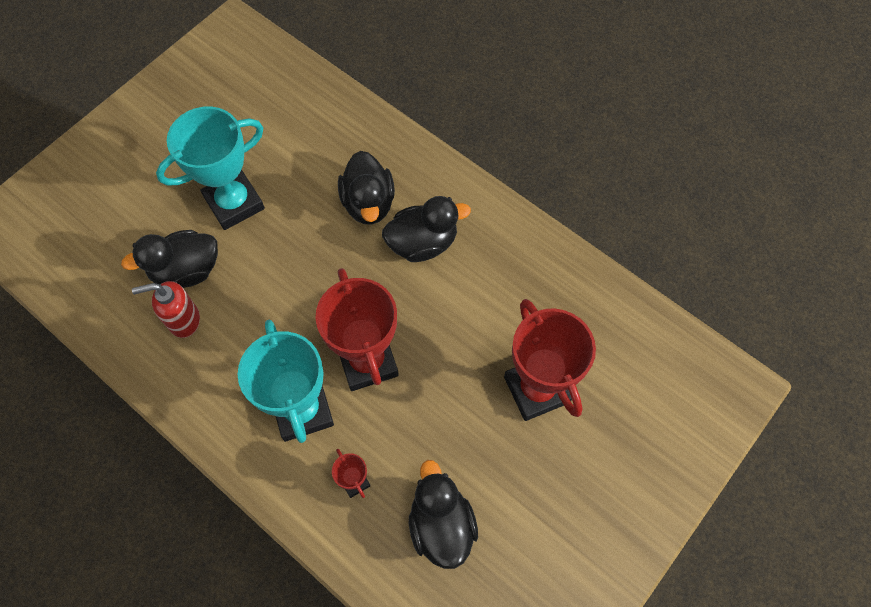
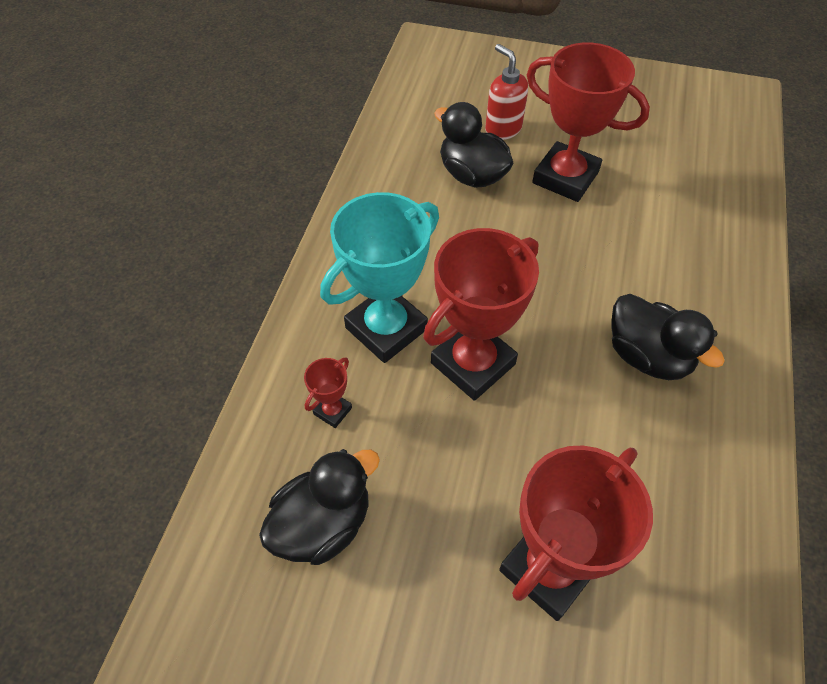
camera: 65 degrees right, 10 degrees down
red soap dispenser [132,281,200,338] -> red soap dispenser moved to [485,44,528,140]
turquoise trophy [156,107,265,230] -> red trophy [527,43,650,202]
black duck [338,151,395,225] -> none

